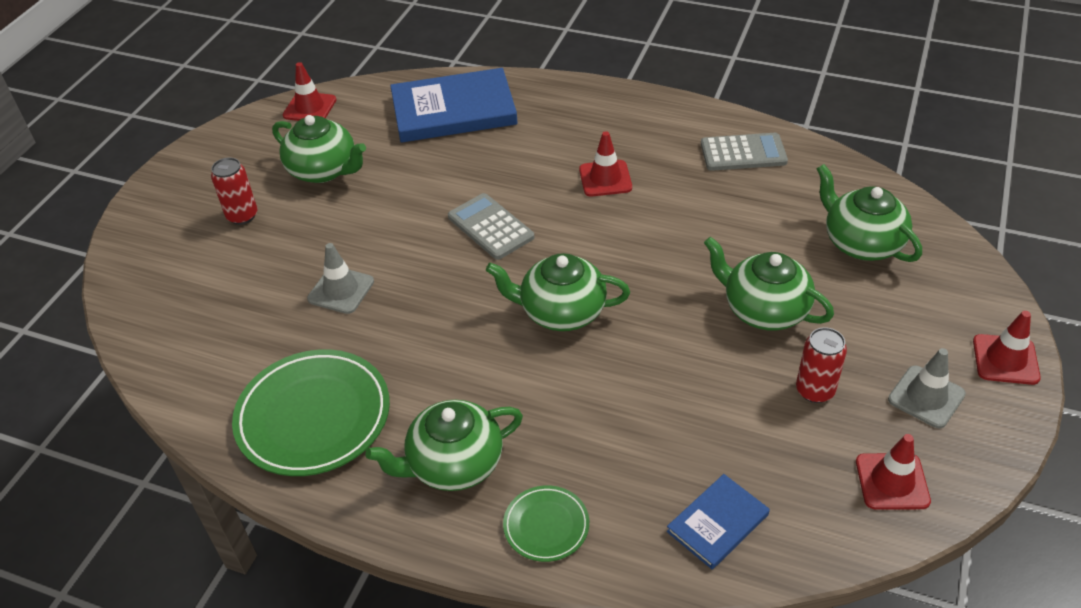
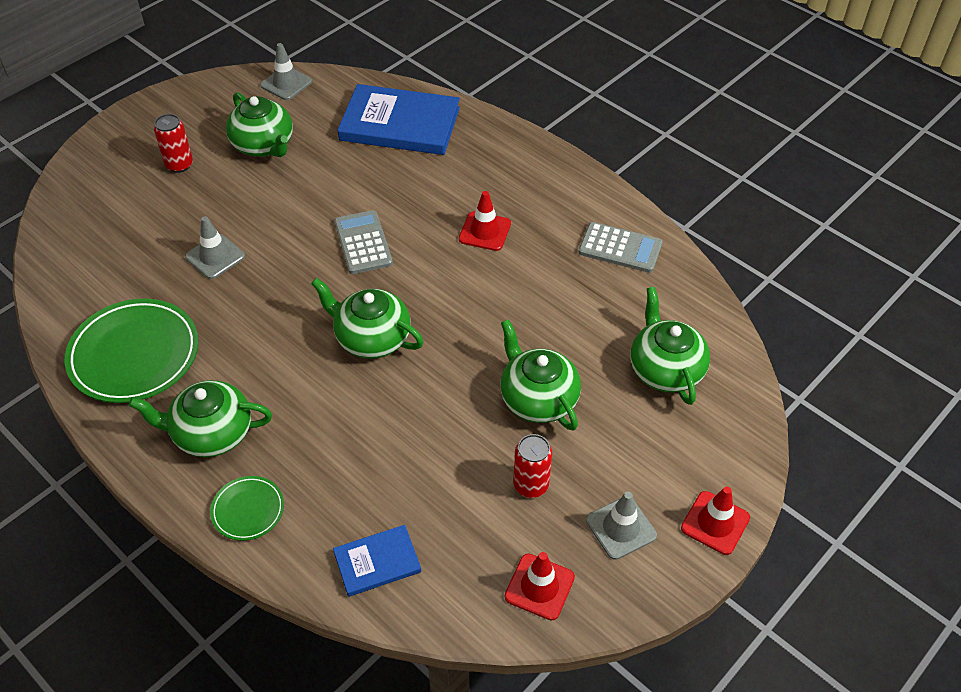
camera: 20 degrees right, 5 degrees up
red traffic cone [283,62,336,121] -> grey traffic cone [260,43,312,100]

